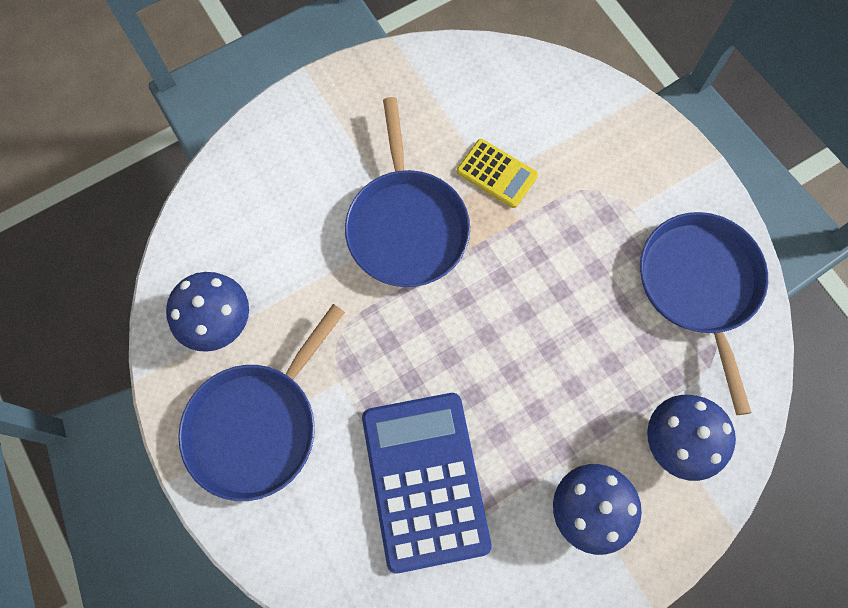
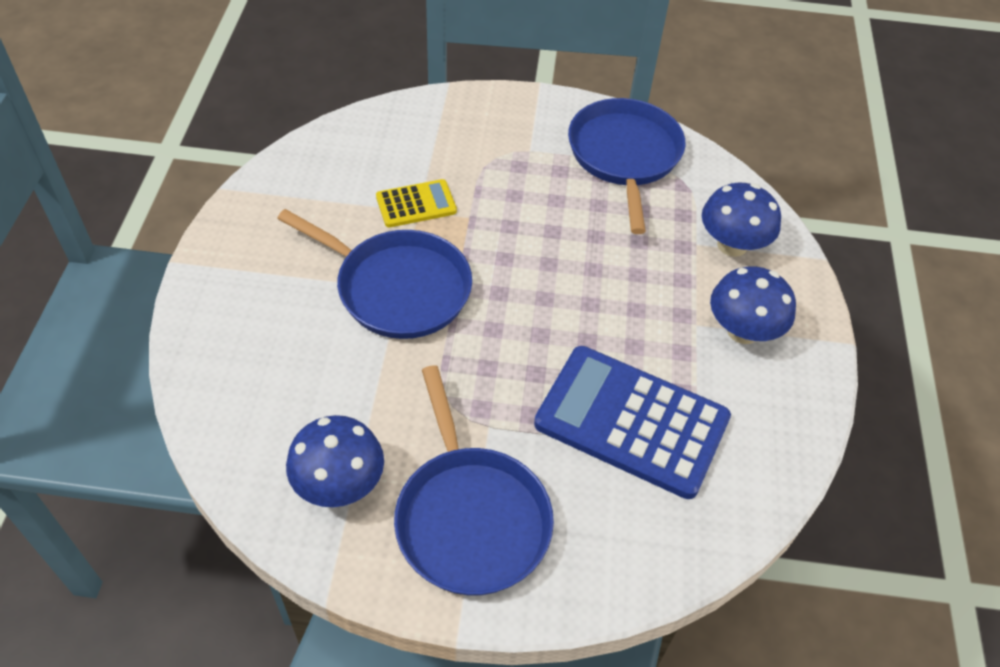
camera: 55 degrees left, 20 degrees down
blue pan [640,212,768,415] -> blue pan turned 60 degrees clockwise [568,98,685,234]

